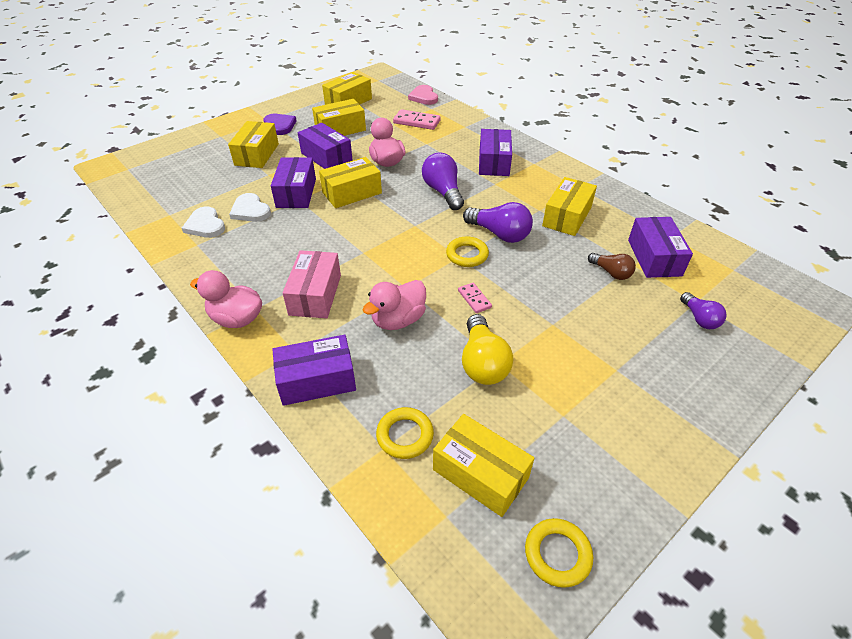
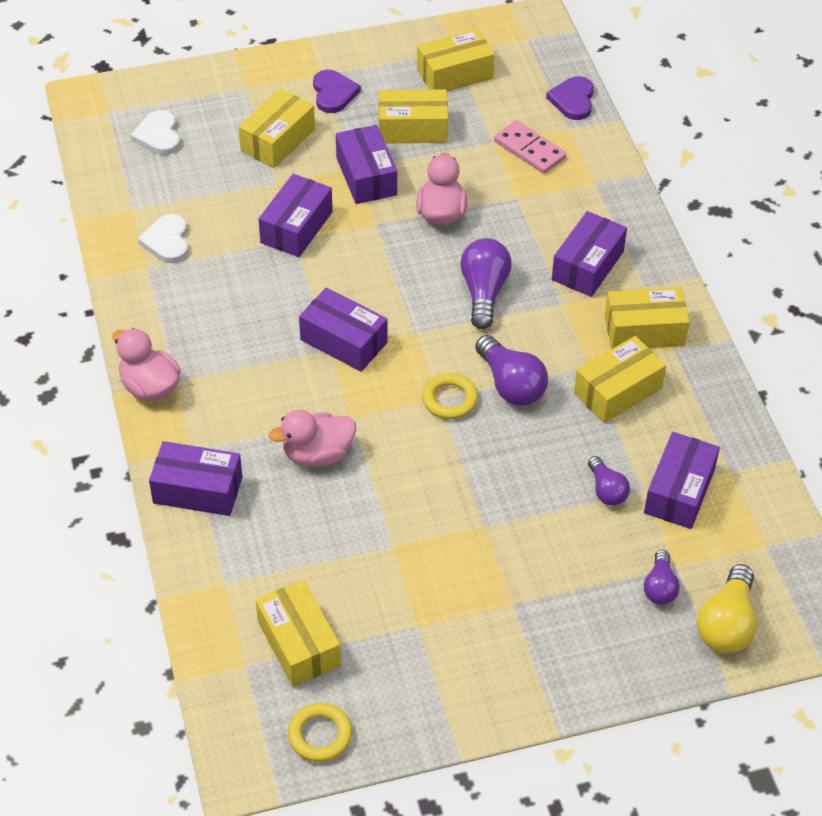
camera: 25 degrees right, 5 degrees up
white heart [229,193,271,222] -> white heart moved to [131,110,180,155]
pink box [283,250,341,318] -> none
yellow box [319,157,382,208] -> yellow box moved to [605,287,690,349]
yellow ring [376,407,434,459] -> none
pink heart [408,85,438,105] -> purple heart [546,76,594,120]
pink domino [458,283,492,313] -> none
yellow light bulb [462,314,513,385] -> yellow light bulb moved to [697,564,757,653]
brown light bulb [588,253,636,280] -> purple light bulb [588,456,630,506]
none -> purple box [299,287,388,372]

